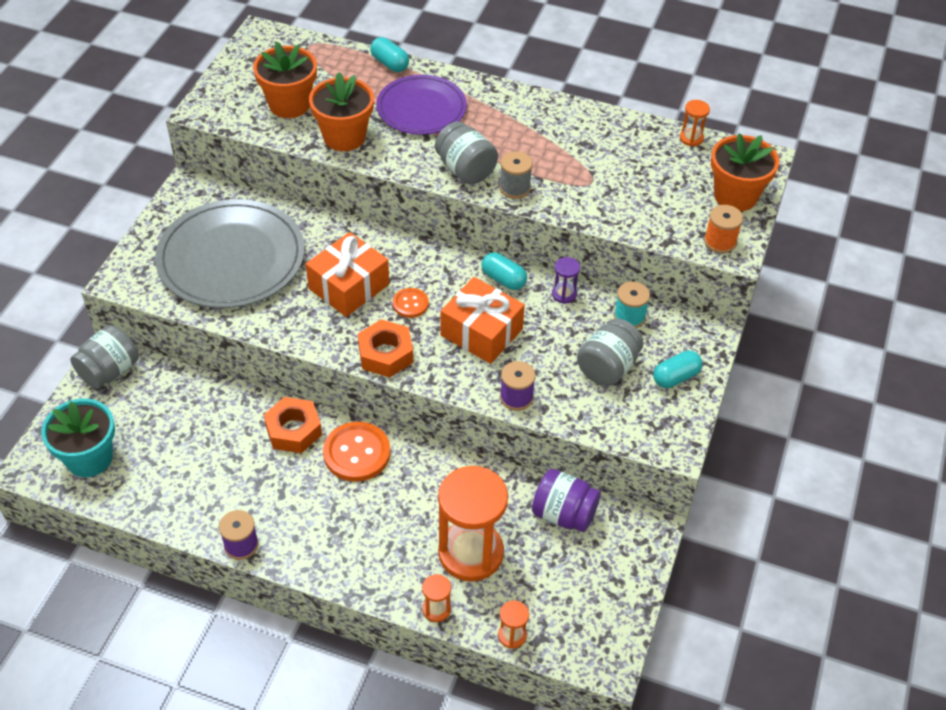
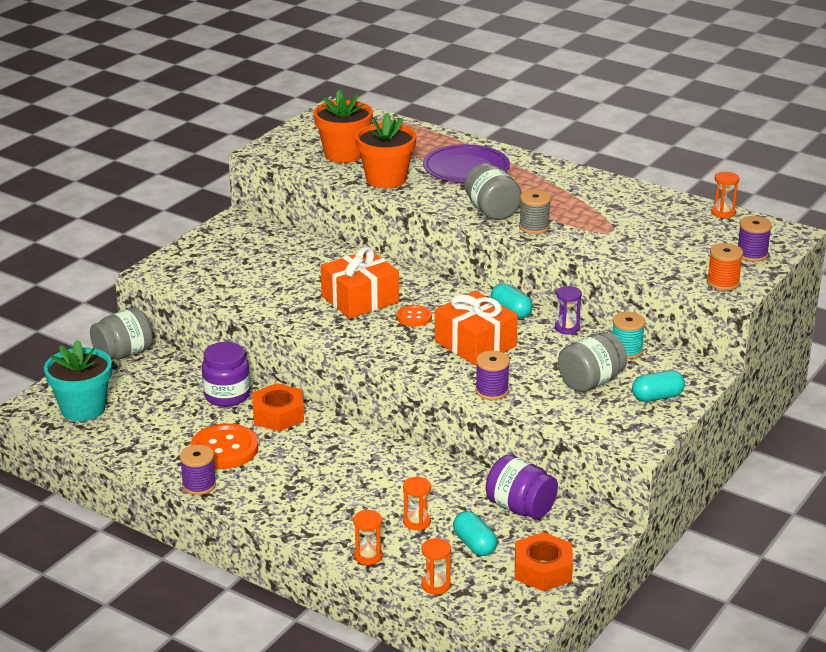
camera: 15 degrees right, 20 degrees down
grey plate [155,199,305,308] -> none
orange button [323,422,390,481] -> orange button moved to [190,423,258,469]
orange nut [358,319,413,377] -> orange nut moved to [515,532,573,591]
turquoise capsule [370,37,409,72] -> turquoise capsule moved to [453,511,497,556]
orange hourglass [438,466,508,581] -> orange hourglass [403,477,431,530], size x0.42
orange flower pot [711,133,779,211] -> purple spool [738,216,772,262]
none -> purple jar [202,342,250,407]

